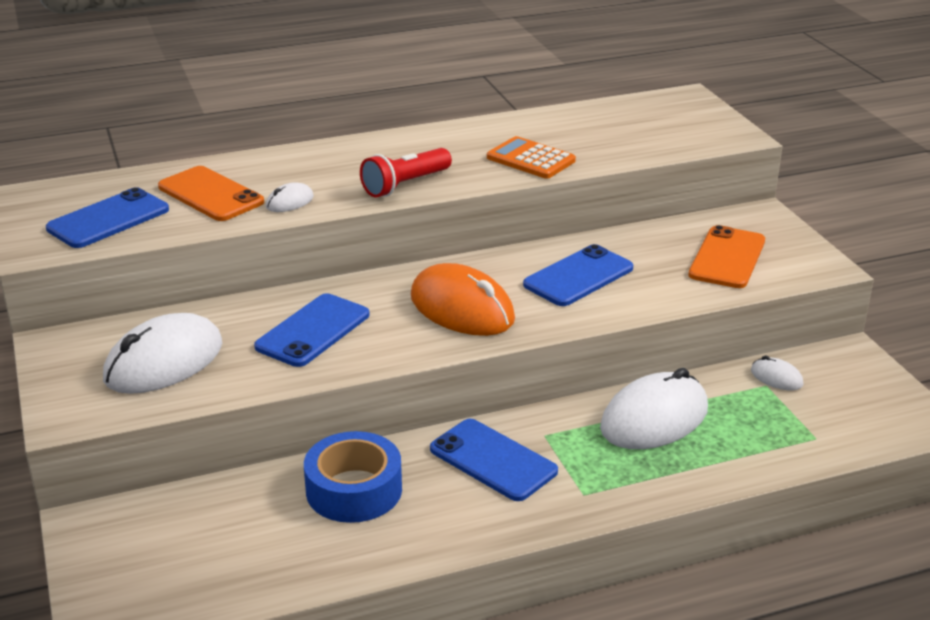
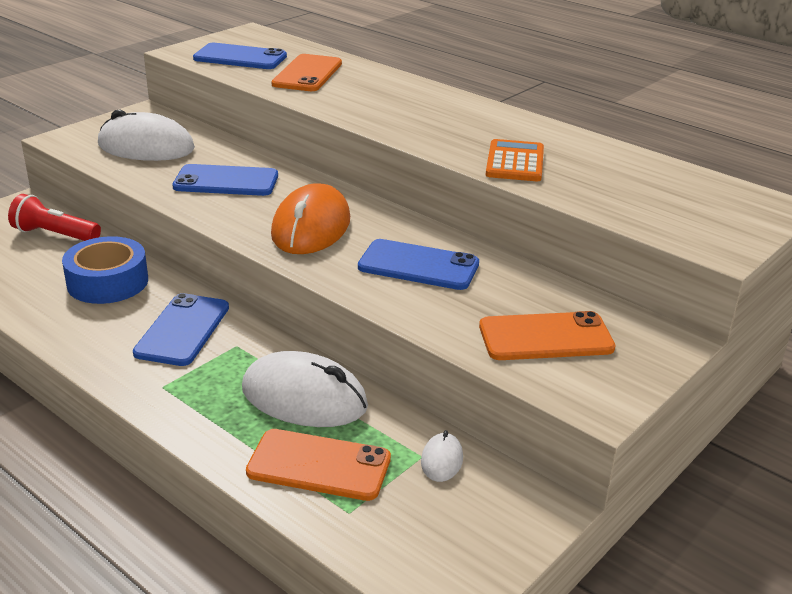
camera: 60 degrees right, 0 degrees up
white mouse [266,182,314,212] -> none
red flashlight [360,148,452,197] -> red flashlight moved to [8,194,101,241]
none -> orange phone [246,429,391,501]

